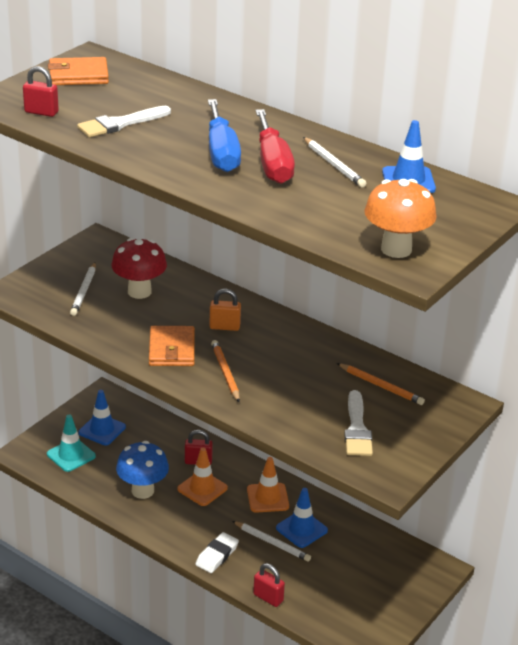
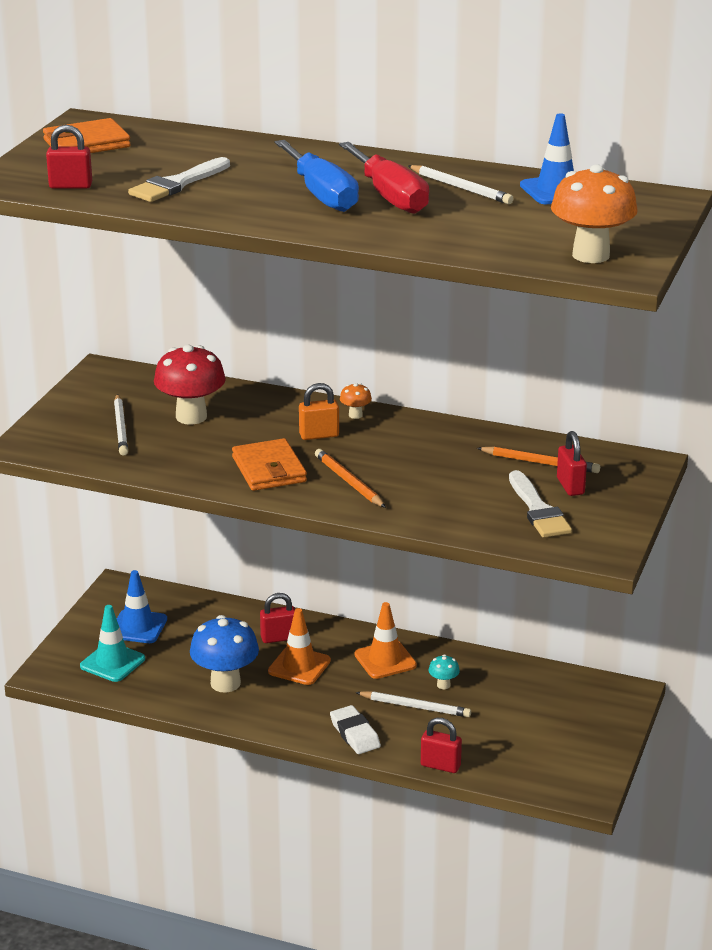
camera: 15 degrees left, 5 degrees down
white eraser [195,532,239,573] -> white eraser turned 45 degrees counterclockwise [330,705,381,754]
blue traffic cone [276,488,328,548] -> turquoise mushroom [429,654,460,689]
none -> orange mushroom [340,383,372,419]
none -> red padlock [557,431,587,496]

